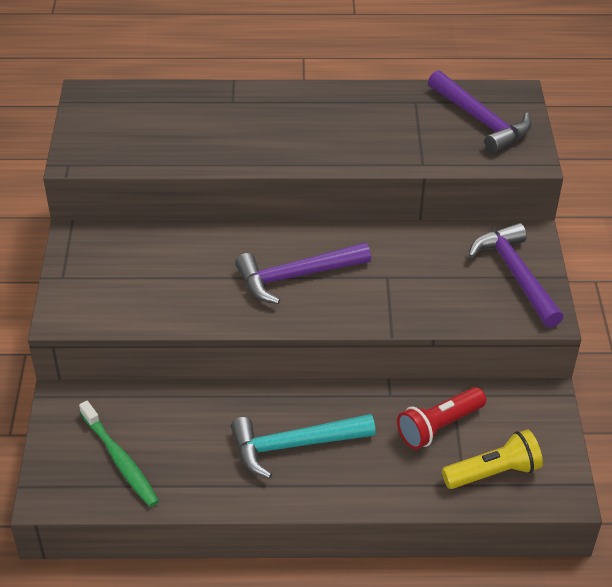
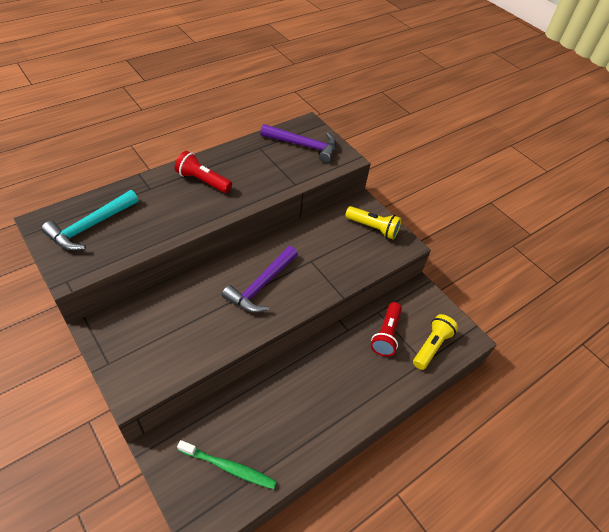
camera: 40 degrees left, 5 degrees up
turquoise hammer [231,414,376,479] -> turquoise hammer moved to [41,190,138,251]
purple hammer [468,223,563,328] -> yellow flashlight [345,206,402,240]
none -> red flashlight [175,151,232,193]

